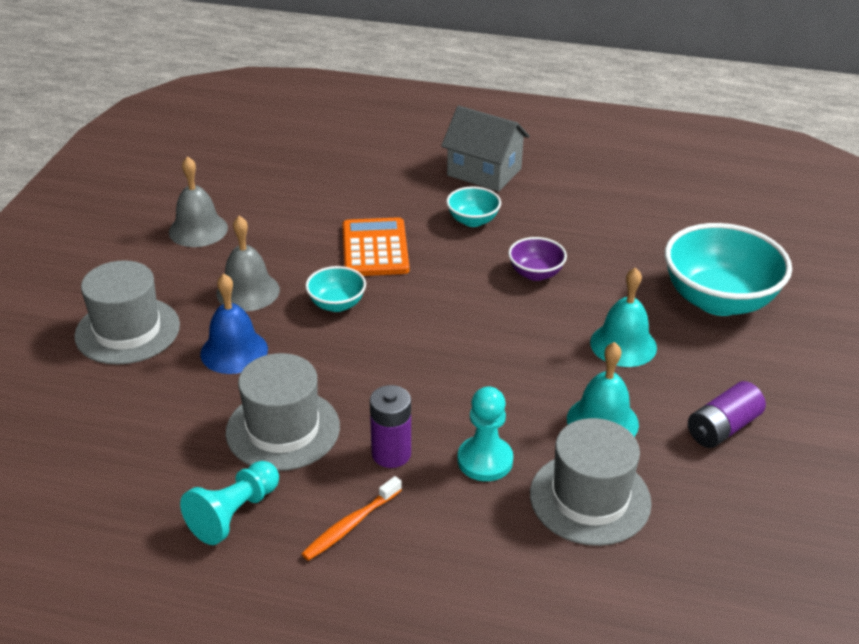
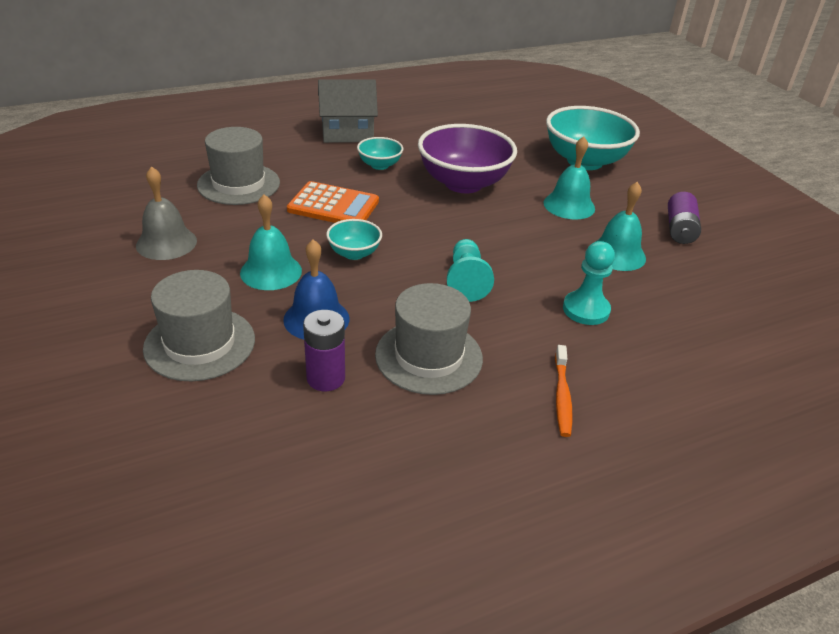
camera: 40 degrees left, 0 degrees up
turquoise pawn [180,461,279,545] -> turquoise pawn moved to [447,239,494,302]
grey bell [216,216,280,311] -> turquoise bell [240,195,302,290]
orange calculator [342,217,409,276] -> orange calculator turned 150 degrees clockwise [287,181,379,223]
purple battery [370,385,411,468] -> purple battery moved to [303,310,345,391]
purple bowl [508,237,567,281] -> purple bowl [418,124,517,193], size x2.05
grey hat [530,418,652,546] -> grey hat moved to [197,127,280,205]

